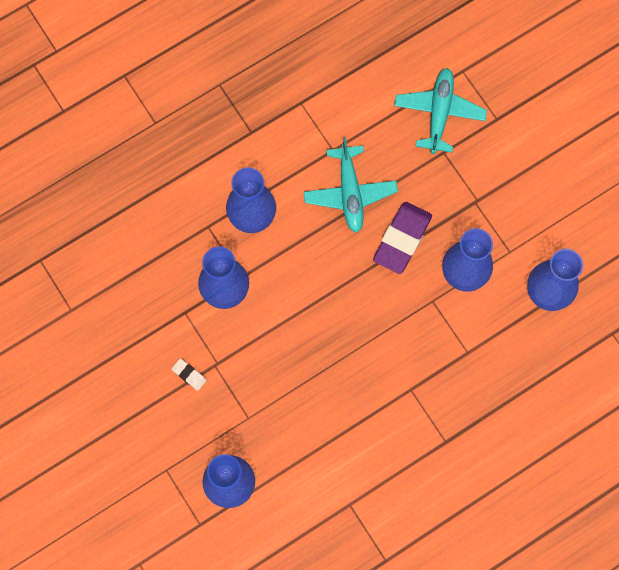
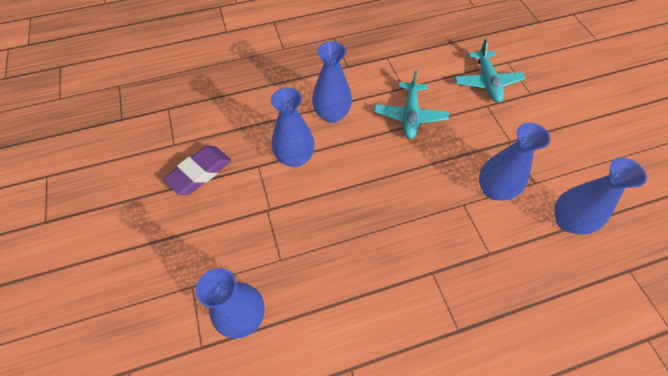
camera: 15 degrees right, 15 degrees down
white eraser [172,359,207,391] -> none
purple eraser [373,202,432,274] -> purple eraser moved to [163,146,231,195]
turquoise plane [394,68,487,154] -> turquoise plane turned 150 degrees clockwise [455,39,526,102]

